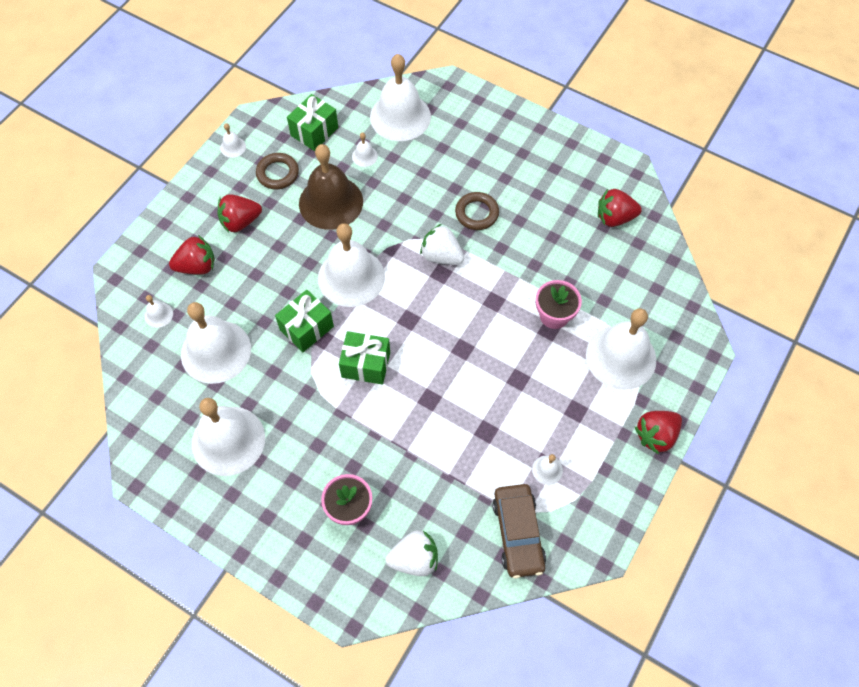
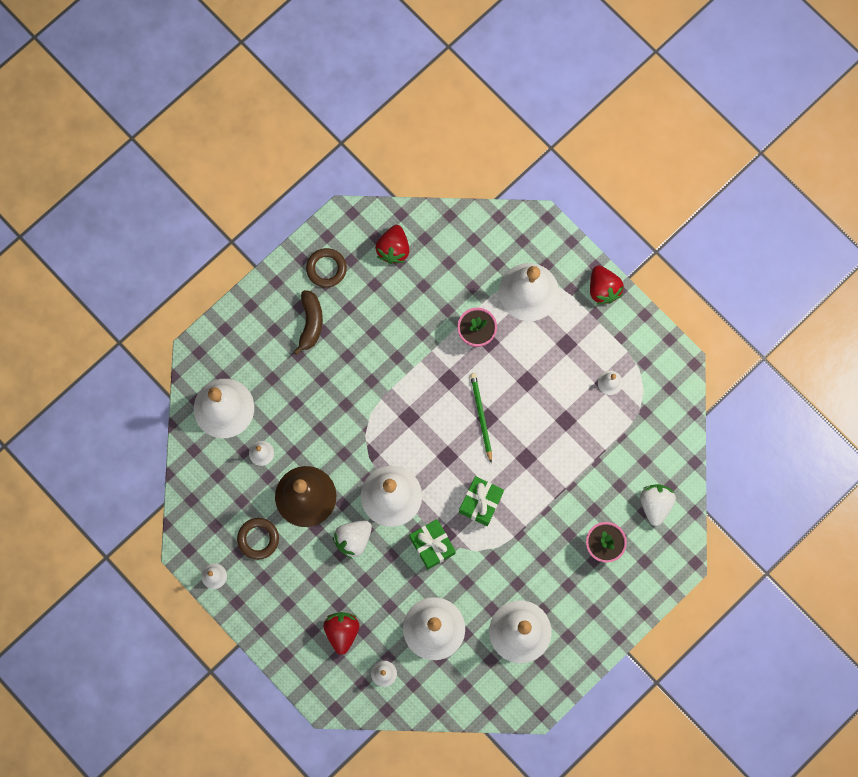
camera: 75 degrees left, 15 degrees up
red strawberry [217,194,262,232] -> none
green gift [287,94,338,151] -> none
white strawberry [420,224,464,265] -> white strawberry moved to [333,520,372,559]
brown ring [455,192,499,230] -> brown ring moved to [306,248,347,288]
brown car [492,484,546,578] -> none
none -> brown banana [293,290,323,355]
none -> green pencil [470,373,492,463]

